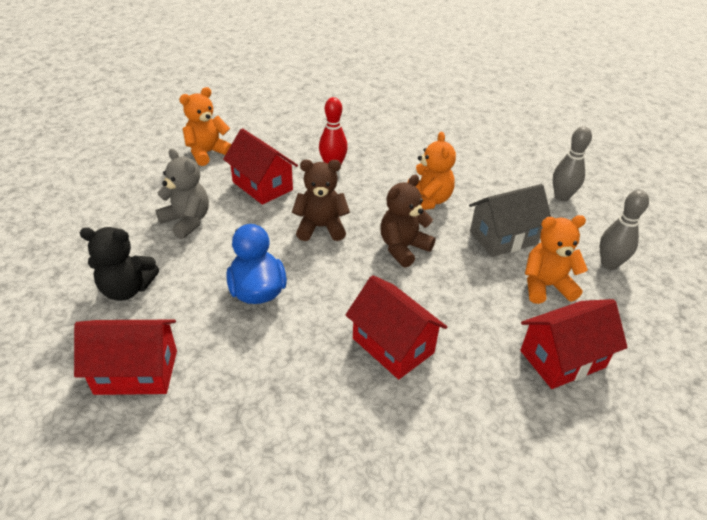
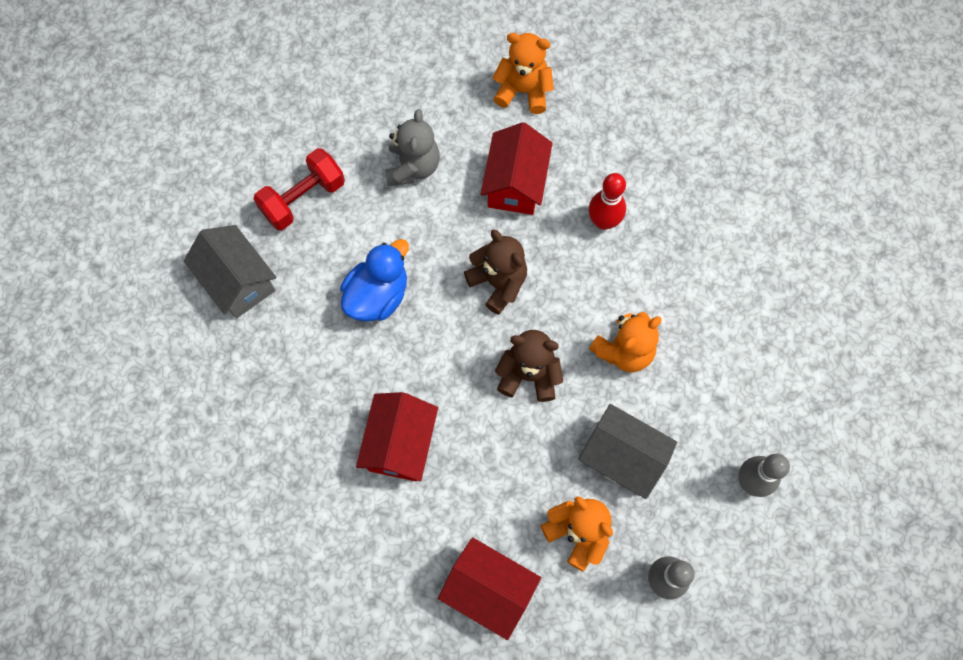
camera: 55 degrees right, 30 degrees up
red house [74,320,177,395] -> grey house [184,225,276,319]
black teddy bear [80,227,159,301] -> red dumbbell [254,148,345,230]

